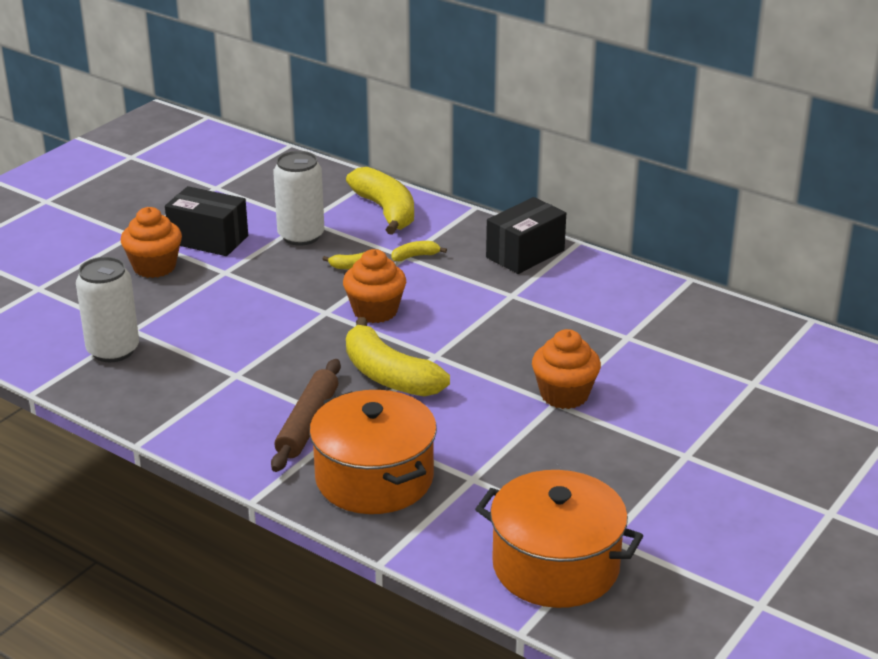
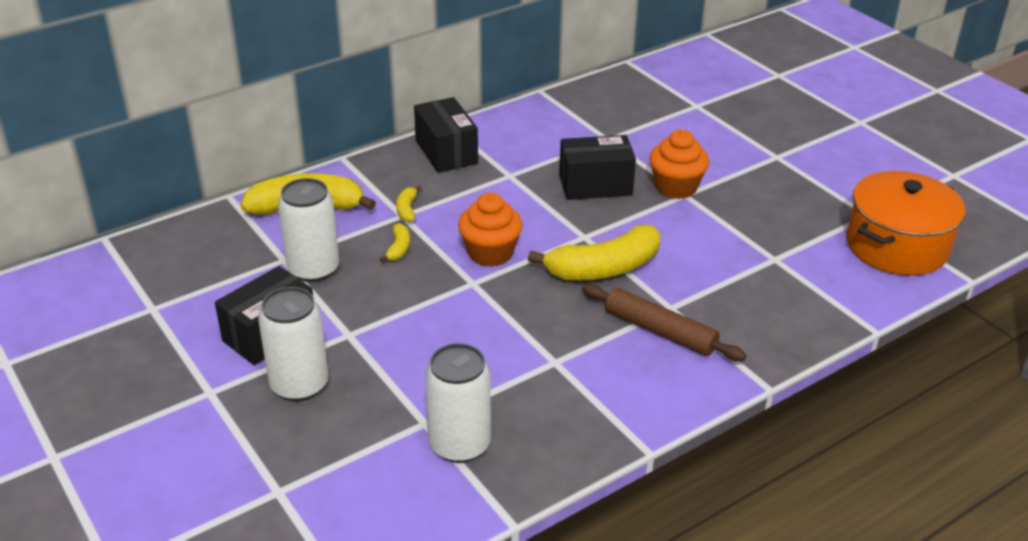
camera: 70 degrees left, 5 degrees up
orange cupcake [121,207,182,278] -> white can [258,287,328,401]
orange pot [309,390,437,514] -> none
none -> black box [559,135,636,200]

